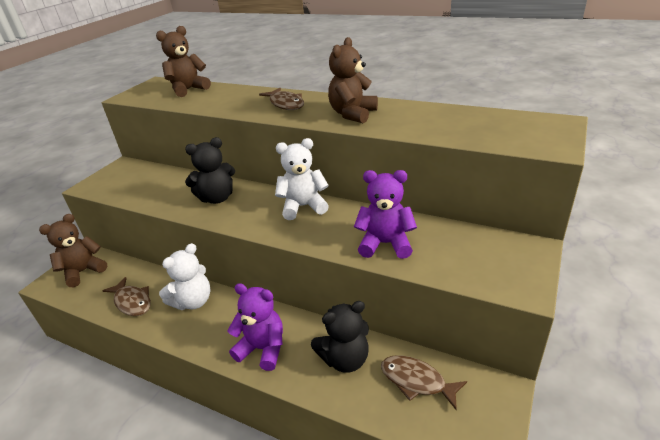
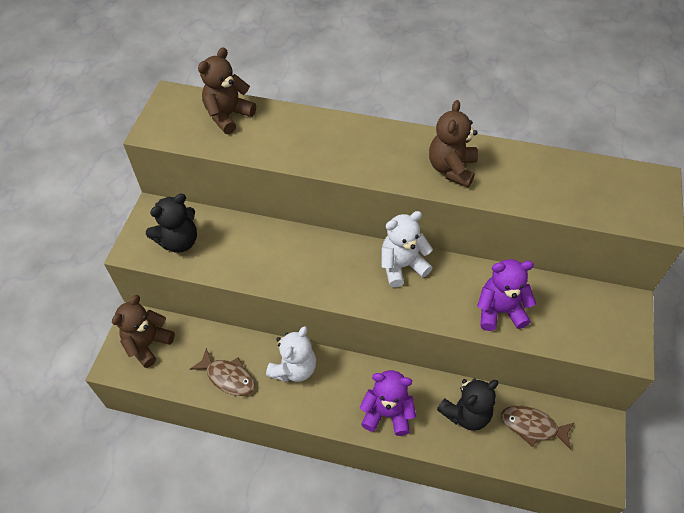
camera: 15 degrees left, 20 degrees up
black teddy bear [185,137,235,204] -> black teddy bear moved to [146,194,197,253]
brown fish [259,88,304,110] -> none

